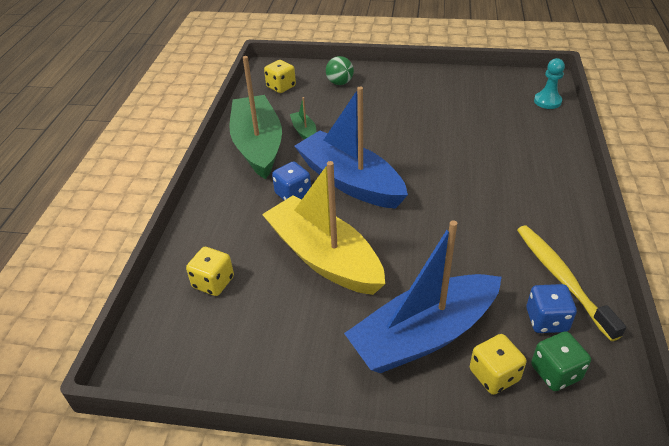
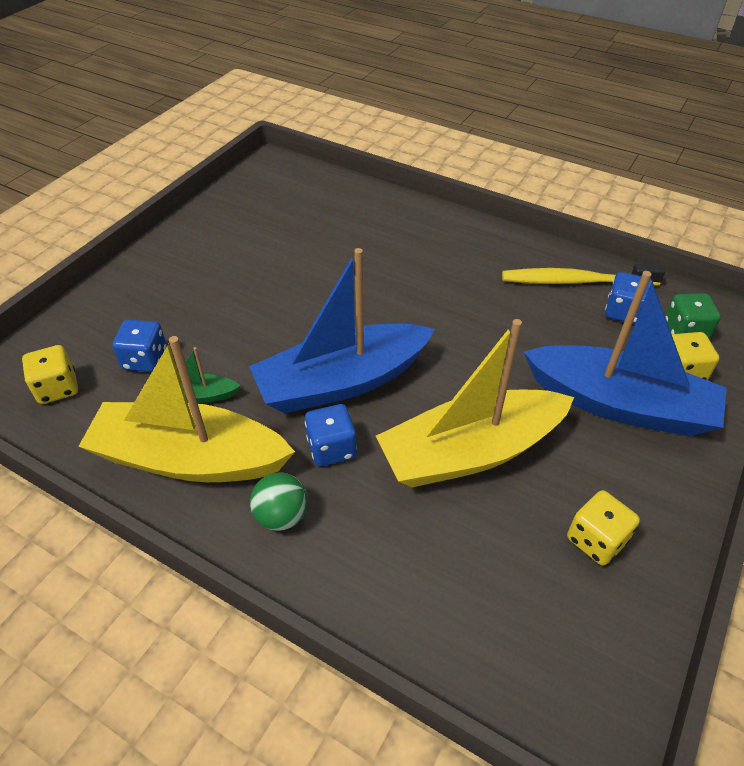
camera: 70 degrees left, 5 degrees up
yellow dice [186,247,234,296] -> yellow dice moved to [567,490,640,566]
green boat [229,56,282,179] -> yellow boat [78,336,295,482]
green ball [326,56,354,85] -> green ball moved to [250,472,308,531]
blue boat [344,220,502,373] -> blue boat turned 60 degrees counterclockwise [524,271,727,436]
turquoise pawn [534,58,565,109] -> none
none -> blue dice [112,320,167,372]

